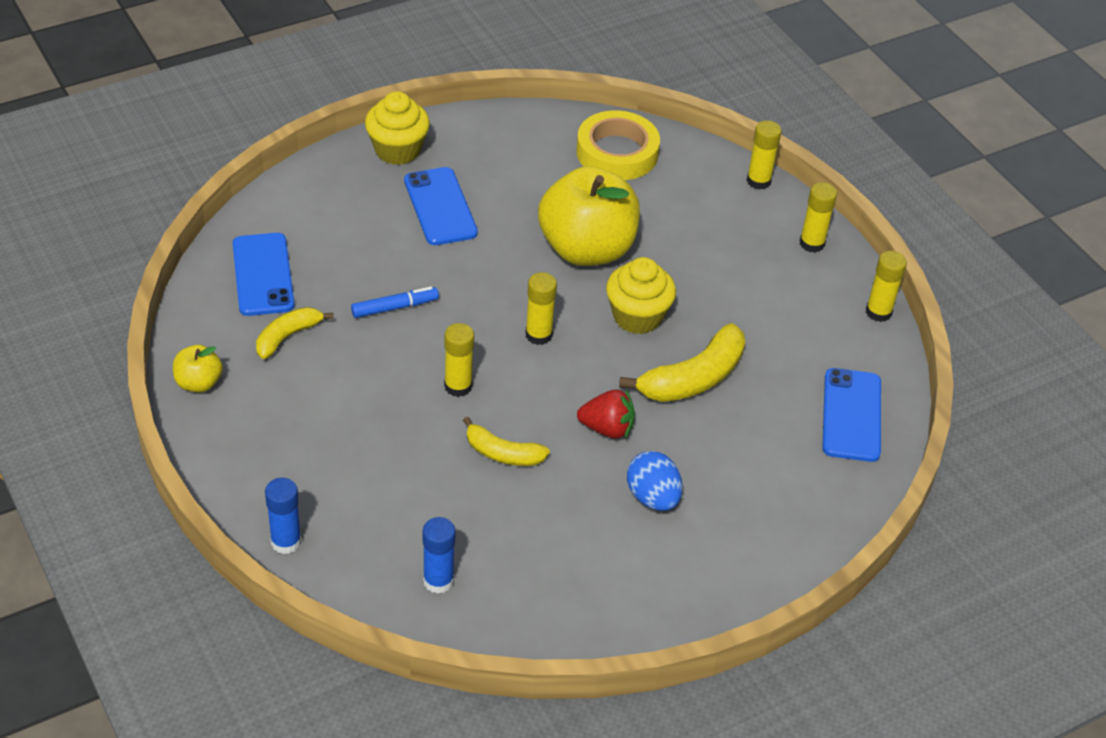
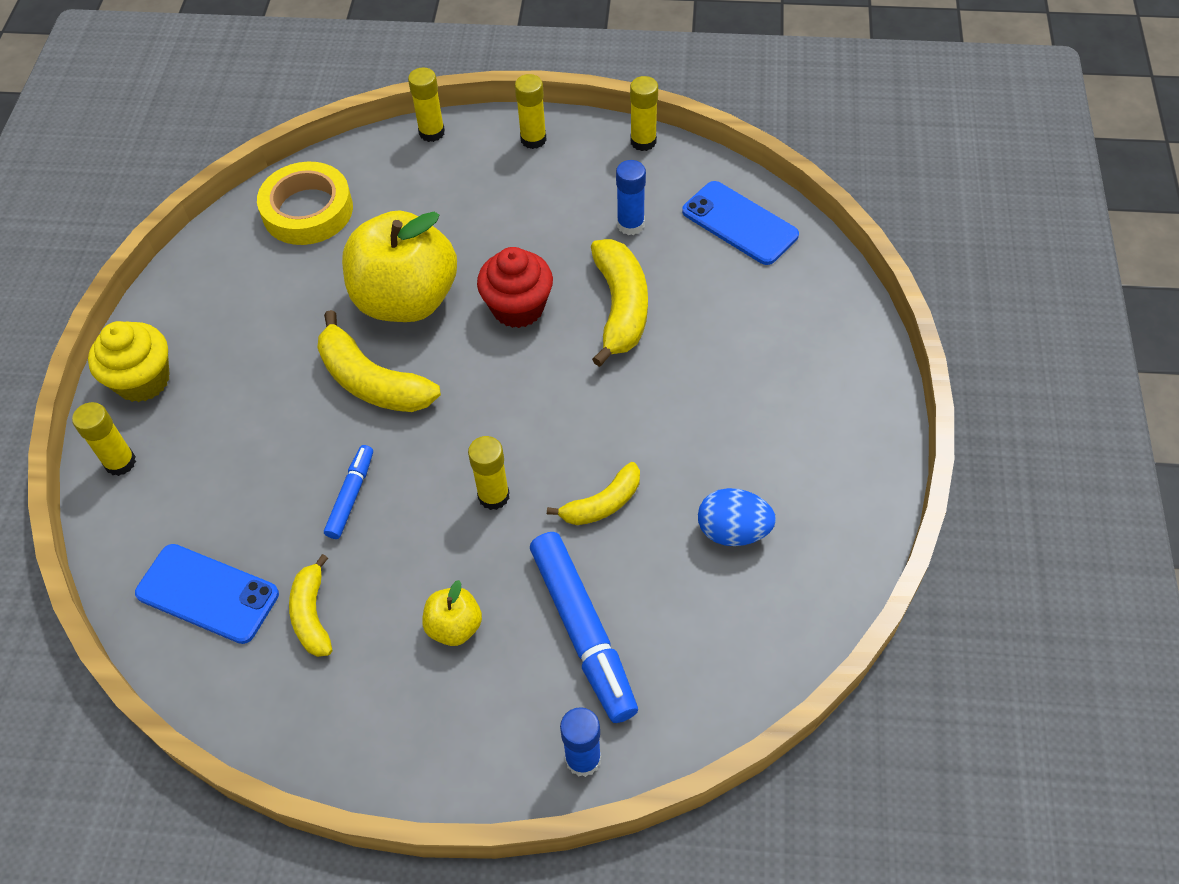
camera: 50 degrees left, 10 degrees up
yellow apple [173,345,223,392] -> yellow apple moved to [422,580,482,646]
blue phone [404,167,478,245] -> none
blue glue stick [423,517,456,594] -> blue glue stick moved to [616,160,646,235]
yellow glue stick [525,272,557,345] -> yellow glue stick moved to [72,402,136,476]
red strawberry [577,389,635,439] -> none
yellow cupcake [606,257,676,334] -> red cupcake [477,247,553,328]
blue egg [627,451,683,511] -> blue egg moved to [698,488,776,546]
none -> yellow banana [317,310,441,412]
none -> blue marker [530,532,638,723]

